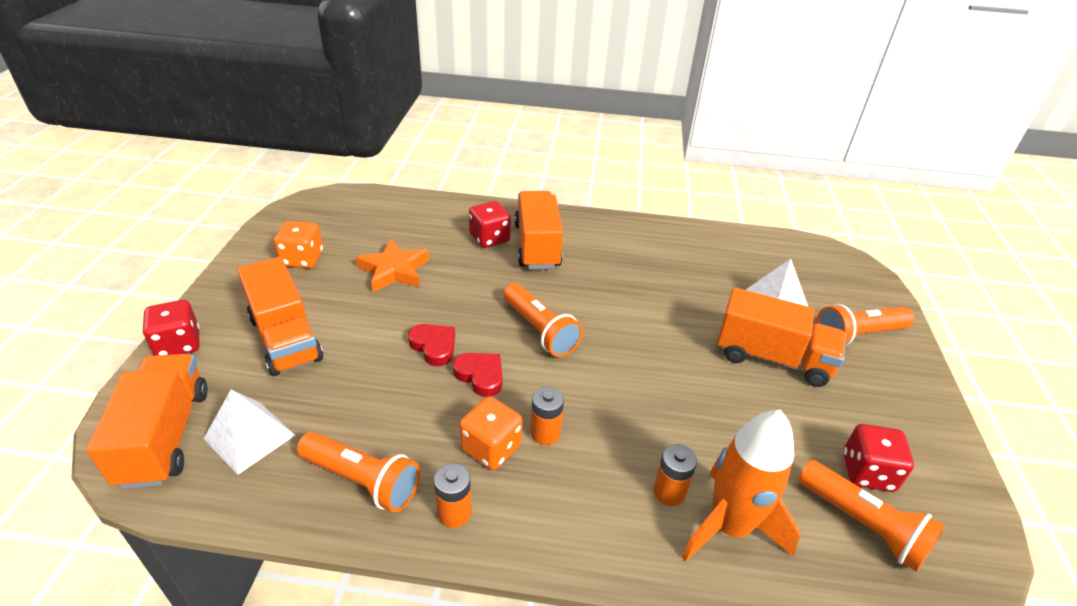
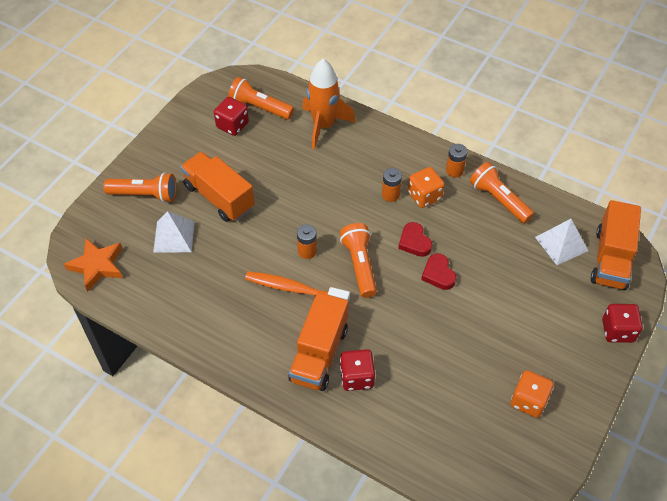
camera: 155 degrees left, 15 degrees up
orange truck [237,257,323,376] -> none
orange star [356,239,429,292] -> orange star moved to [64,238,122,292]
orange battery [653,444,697,506] -> orange battery moved to [297,224,317,259]
orange flashlight [798,460,945,572] -> orange flashlight turned 45 degrees counterclockwise [228,77,294,120]
none -> orange toothbrush [245,271,350,302]

